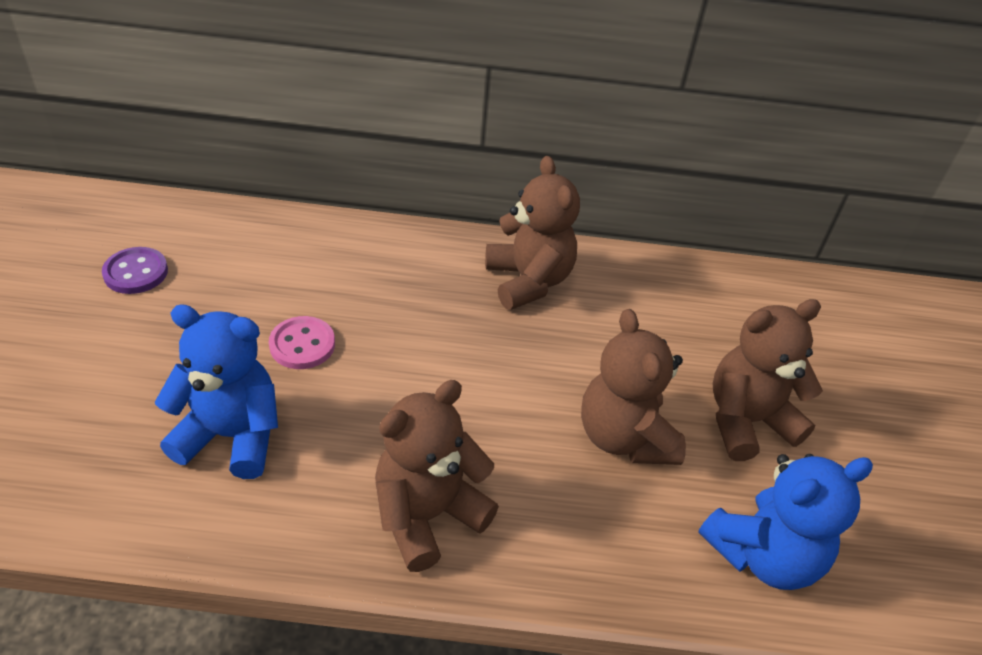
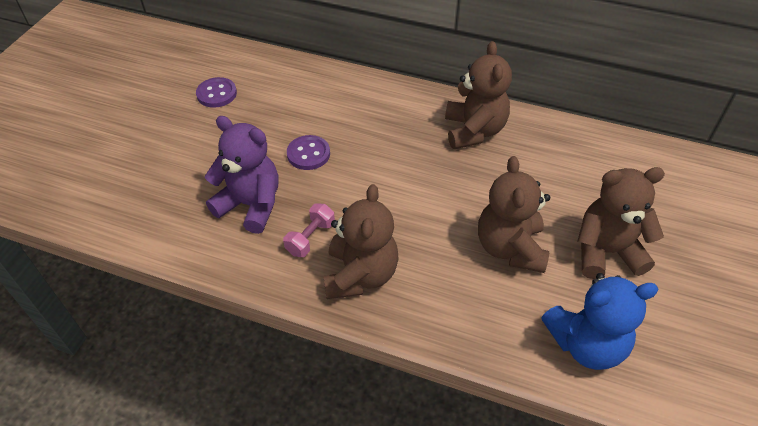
camera: 20 degrees right, 5 degrees up
blue teddy bear [155,304,278,479] -> purple teddy bear [205,116,279,234]
pink button [269,316,335,369] -> purple button [287,135,330,170]
brown teddy bear [375,380,499,572] -> brown teddy bear turned 120 degrees clockwise [324,184,398,299]
none -> pink dumbbell [283,203,335,257]

